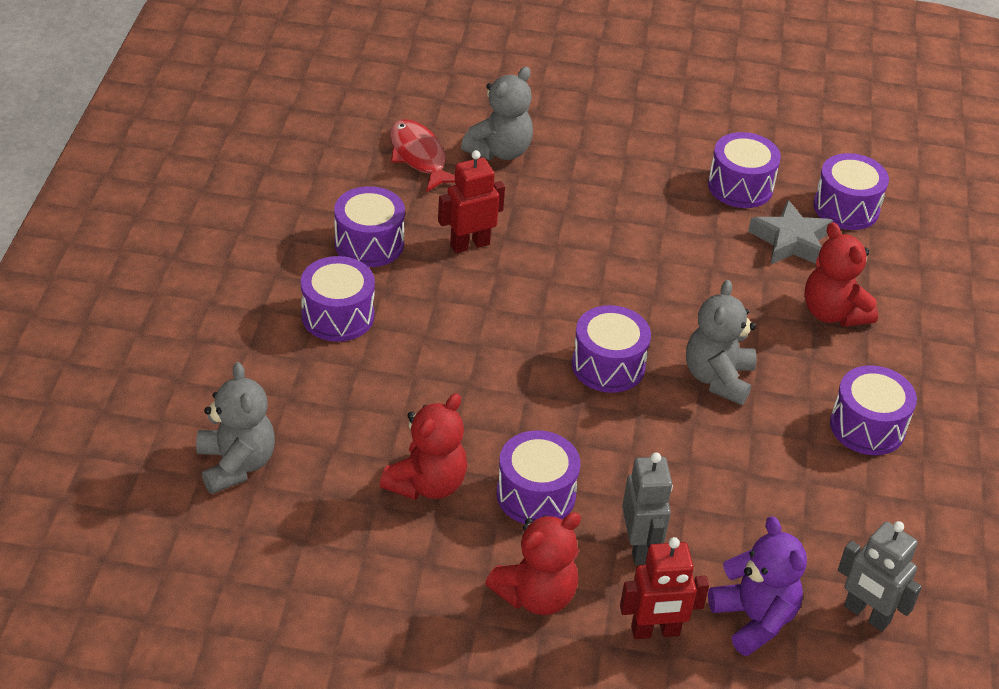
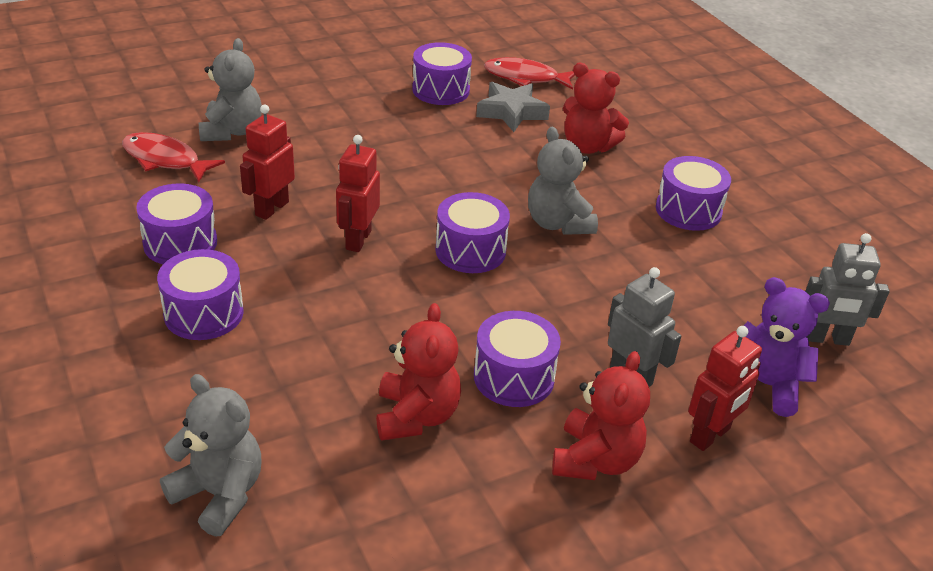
camera: 35 degrees left, 5 degrees down
purple drum [813,153,889,230] -> red fish [484,57,575,90]
none -> red robot [336,135,380,252]

